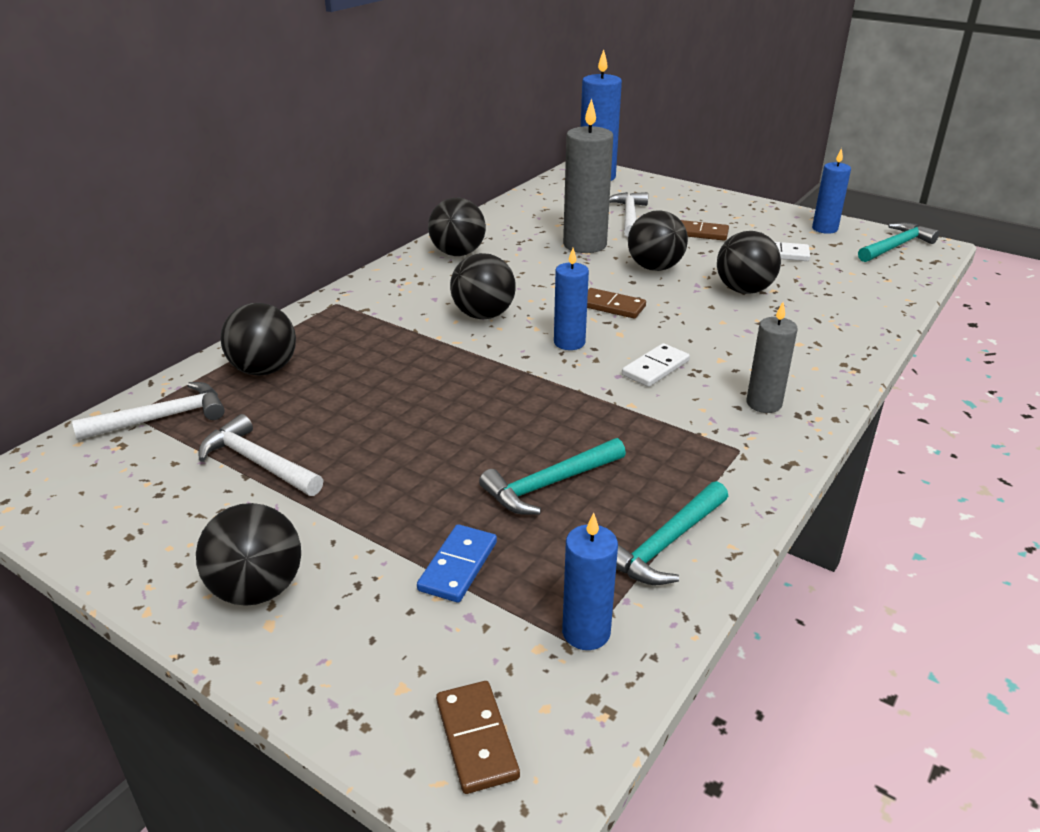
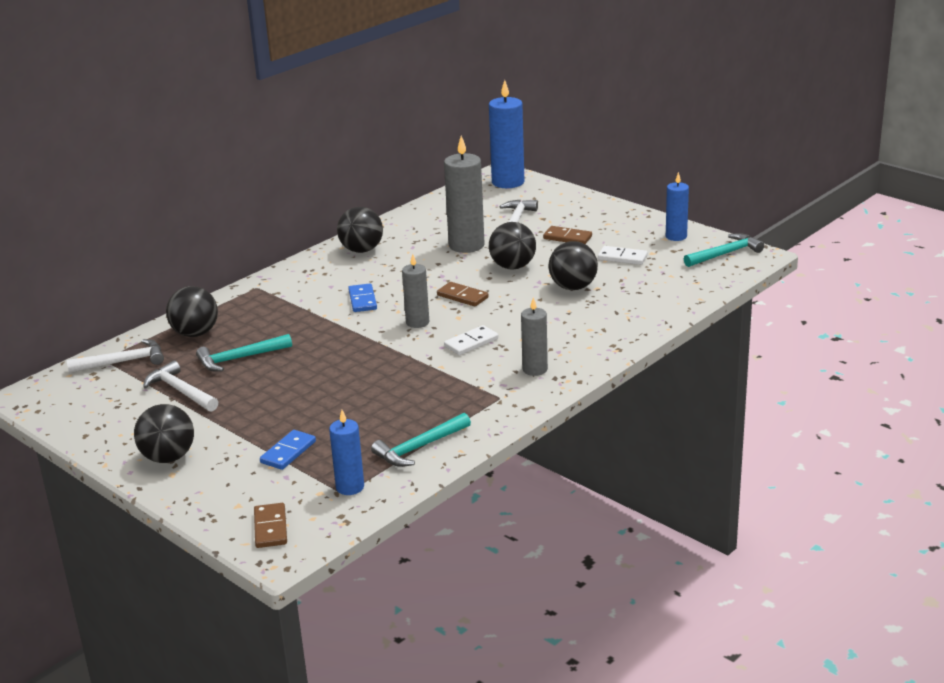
camera: 10 degrees right, 5 degrees down
black ball [450,253,516,319] -> blue domino [348,284,377,312]
turquoise hammer [479,438,626,515] -> turquoise hammer moved to [196,334,292,371]
blue candle [554,248,589,350] -> grey candle [402,254,429,328]

